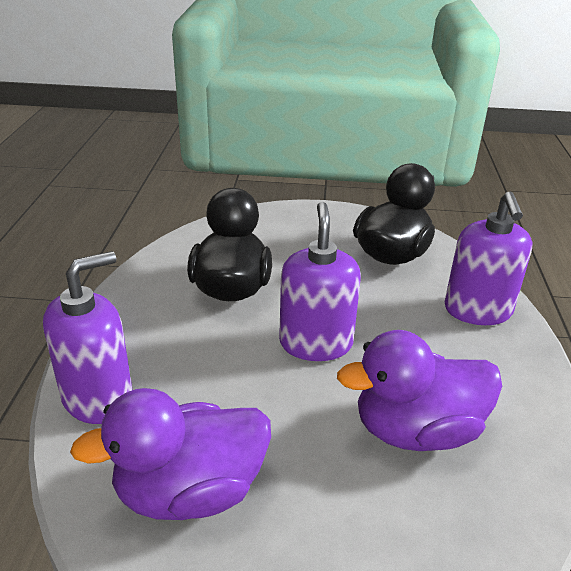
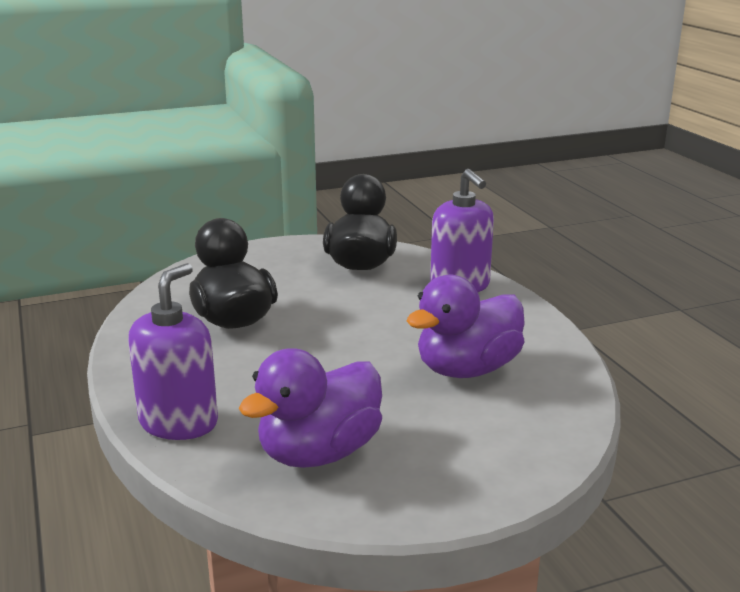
camera: 25 degrees left, 10 degrees down
purple soap dispenser [279,202,361,361] -> none

